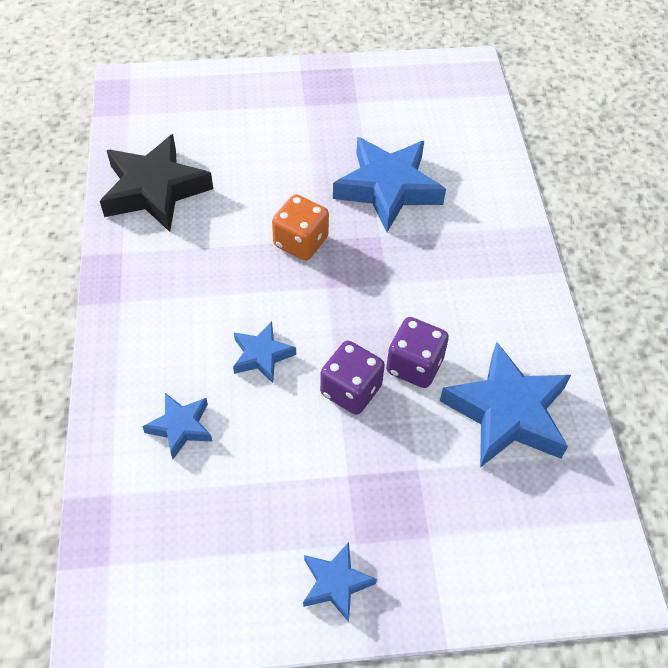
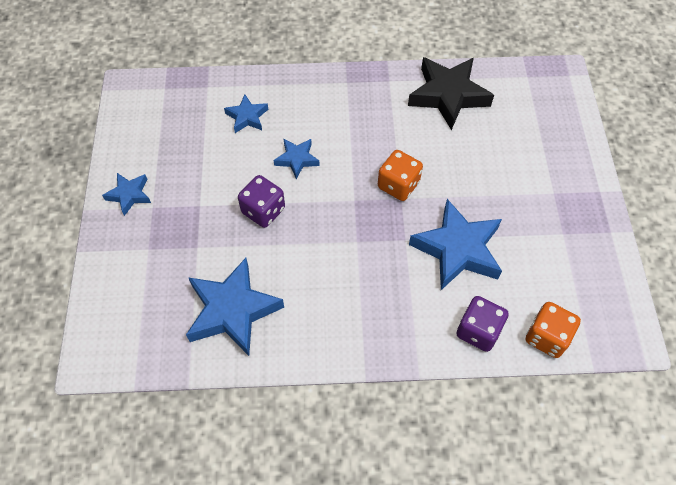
camera: 95 degrees right, 5 degrees up
purple dice [386,317,449,388] -> purple dice moved to [456,296,509,352]
none -> orange dice [526,302,581,358]

